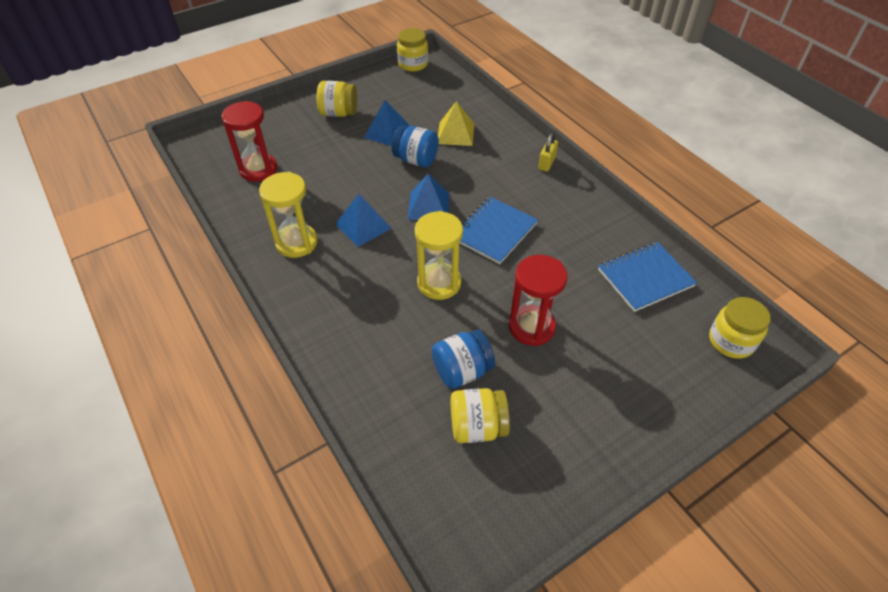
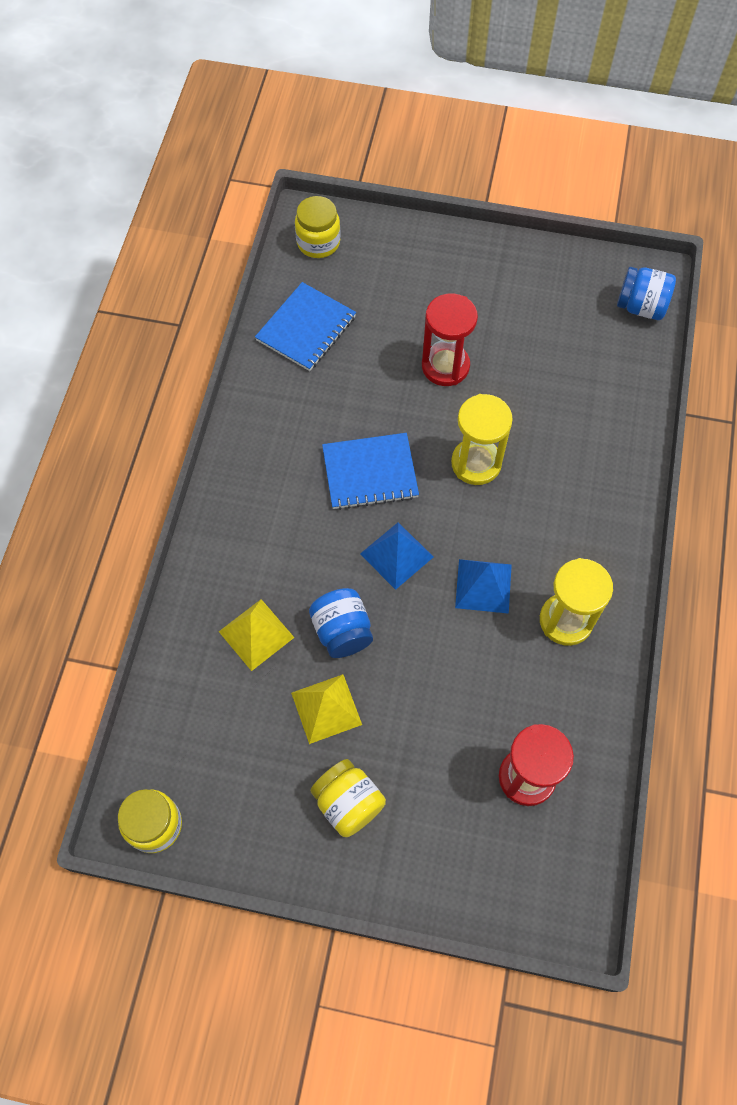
camera: 135 degrees left, 15 degrees up
blue pyramid [364,100,410,146] -> yellow pyramid [291,674,362,744]
blue jar [432,330,495,389] -> blue jar moved to [617,267,676,320]
yellow jar [451,388,510,443] -> none
yellow padlock [538,133,558,172] -> none
blue notebook [598,242,697,312] -> blue notebook turned 75 degrees counterclockwise [255,282,356,371]

